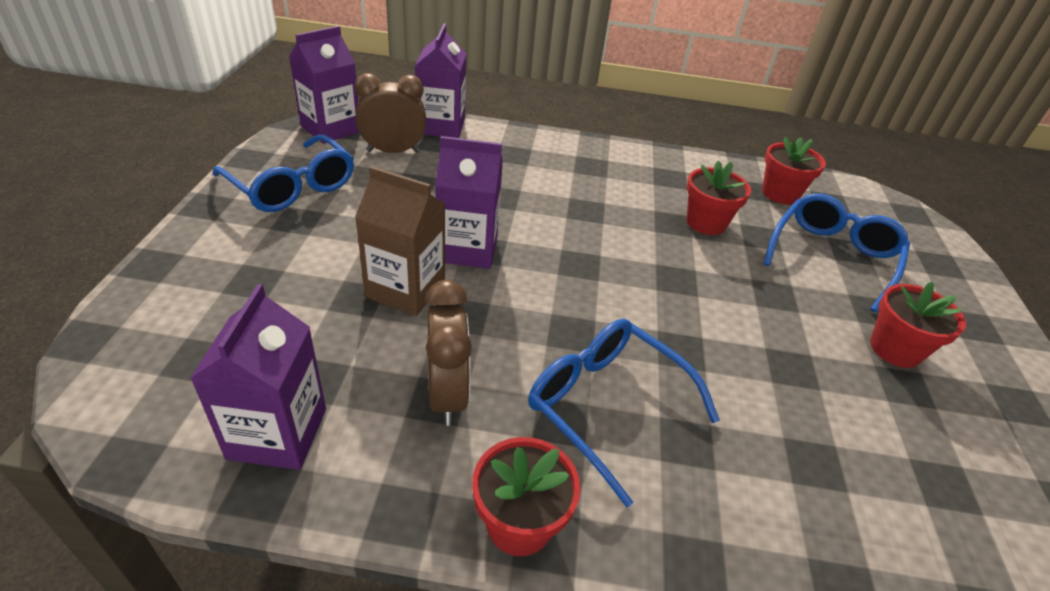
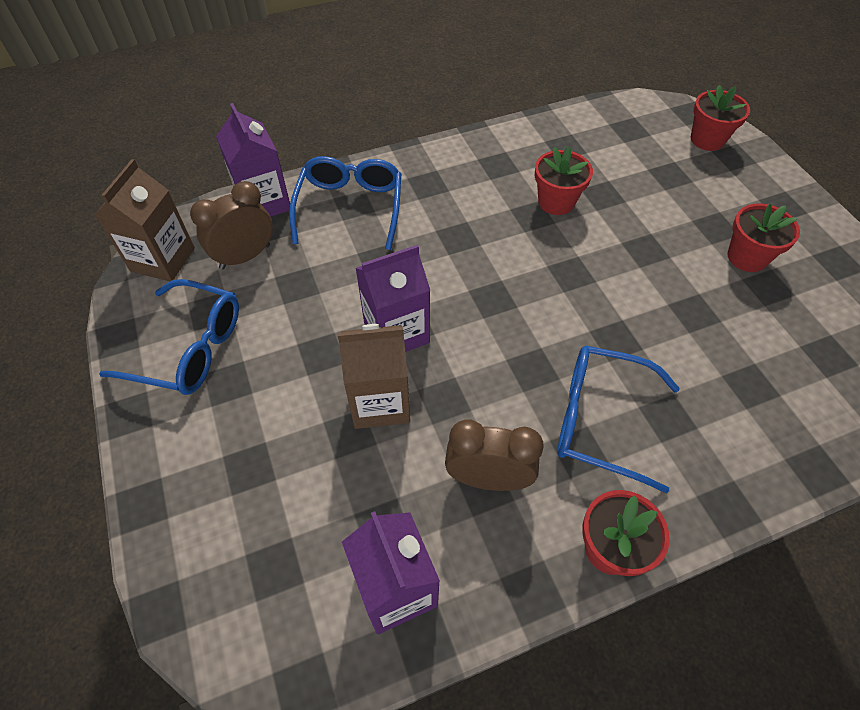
camera: 25 degrees left, 15 degrees up
purple carton [289,26,359,144] -> brown carton [95,159,195,281]
brown clock [425,280,472,426] -> brown clock turned 45 degrees counterclockwise [445,419,544,491]
red flower pot [762,137,826,204] -> red flower pot moved to [691,85,750,151]
blue glasses [763,194,910,312] -> blue glasses moved to [289,156,401,250]

